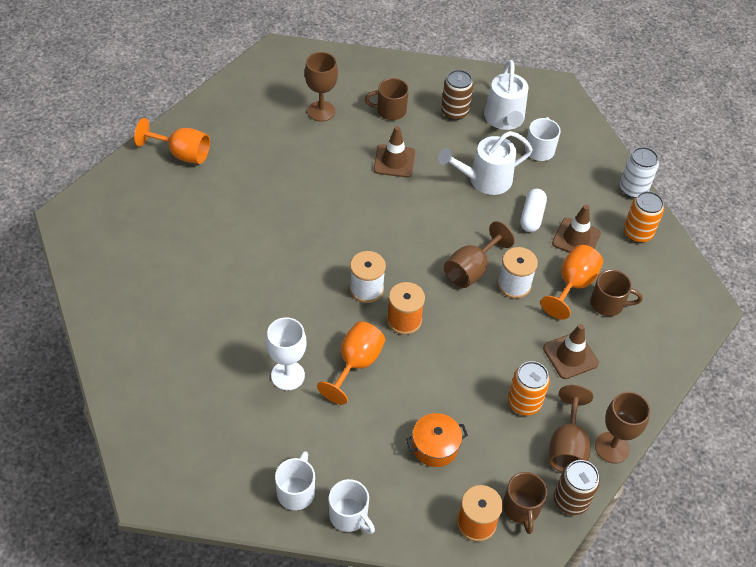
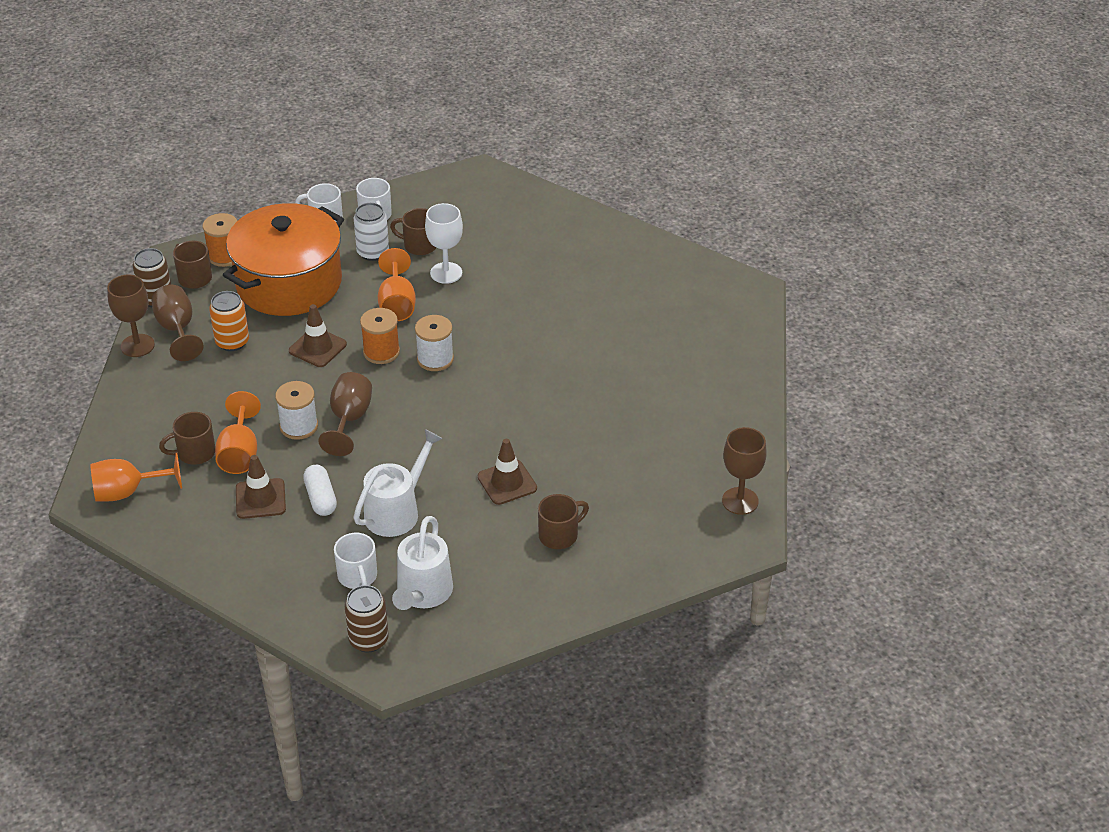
camera: 150 degrees right, 10 degrees down
orange goblet [134,118,210,164] -> orange goblet moved to [90,453,182,501]
brown goblet [305,52,338,122] -> brown goblet moved to [722,427,767,515]
orange pot [406,413,468,467] -> orange pot [223,203,344,316], size x2.46
brown can [441,70,474,120] -> brown can moved to [344,585,389,653]
white watering can [484,60,528,130] -> white watering can turned 135 degrees counterclockwise [392,516,453,610]
brown traffic cone [543,324,599,379] -> brown traffic cone moved to [289,304,347,367]
white can [620,147,659,198] -> white can moved to [354,203,389,261]
orange can [624,191,664,243] -> none
none -> brown mug [390,208,436,255]

